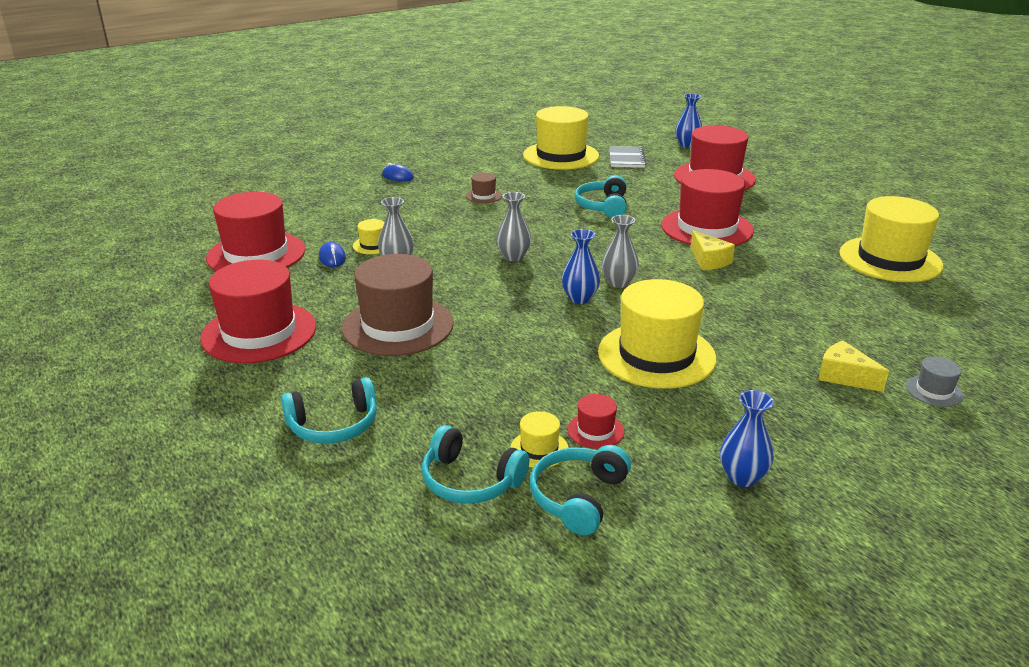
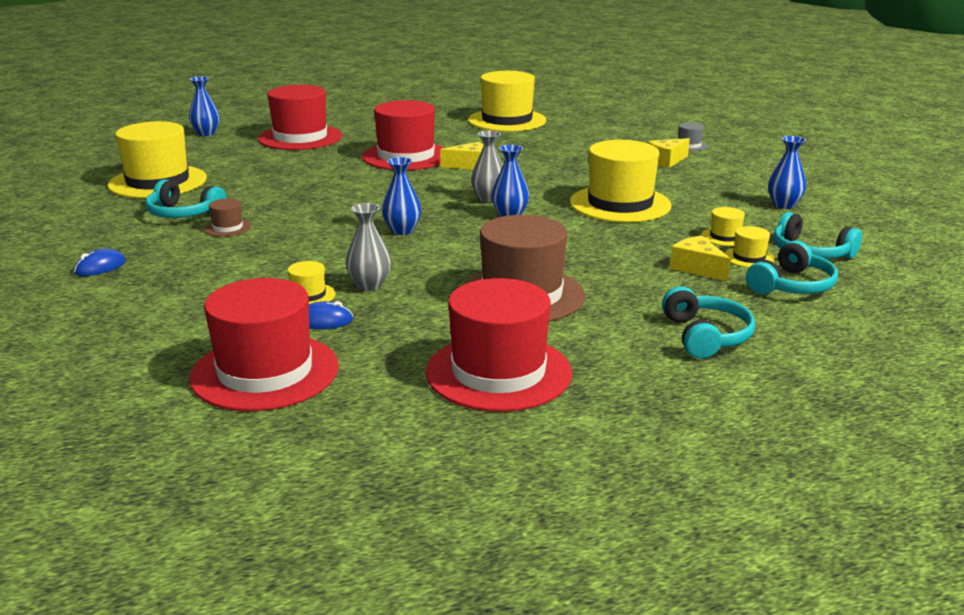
camera: 75 degrees left, 5 degrees down
grey vase [496,192,531,261] -> blue vase [382,157,421,235]
red hat [567,394,624,449] -> yellow hat [701,207,745,246]
turquoise headphones [574,175,627,218] -> turquoise headphones moved to [146,179,226,218]
grey notebook [609,146,646,168] -> none
none -> yellow cheese [670,236,731,282]

